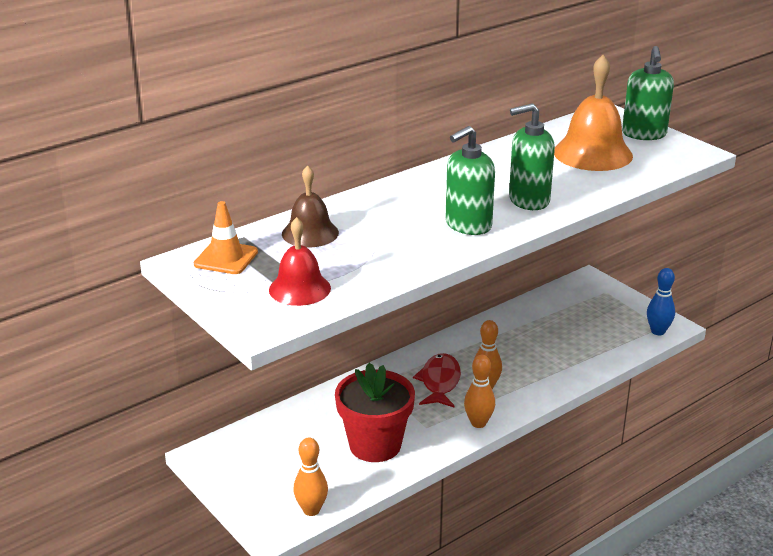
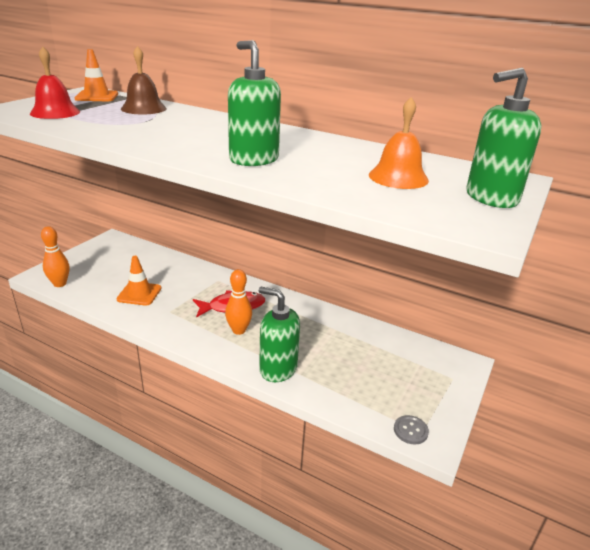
camera: 65 degrees right, 0 degrees up
red flower pot [335,363,415,462] -> orange traffic cone [116,256,161,306]
green soap dispenser [446,126,495,235] -> green soap dispenser moved to [259,287,300,382]
orange bowling pin [464,355,495,428] -> none
orange bell [554,55,633,171] -> orange bell [369,97,429,189], size x0.64
blue bowling pin [647,268,675,335] -> grey button [394,415,429,444]

